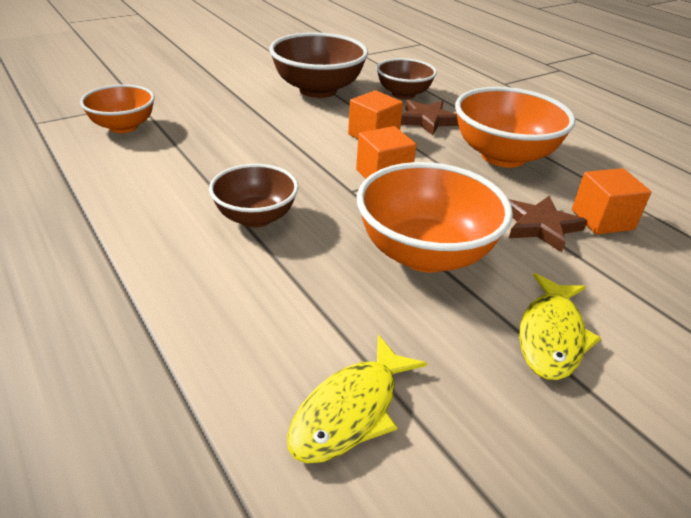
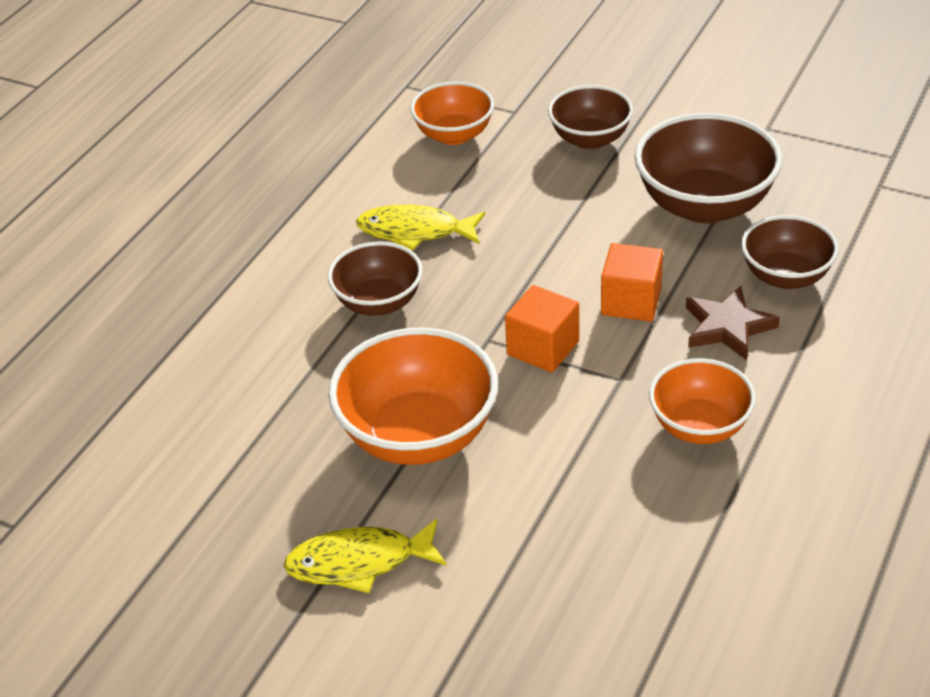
camera: 65 degrees right, 5 degrees up
yellow fish [287,335,427,463] -> yellow fish moved to [356,205,485,250]
orange bowl [455,87,576,168] -> orange bowl [649,358,756,444], size x0.62
brown star [509,196,588,252] -> none
orange cube [572,168,651,235] -> none
none -> brown bowl [548,85,633,149]

